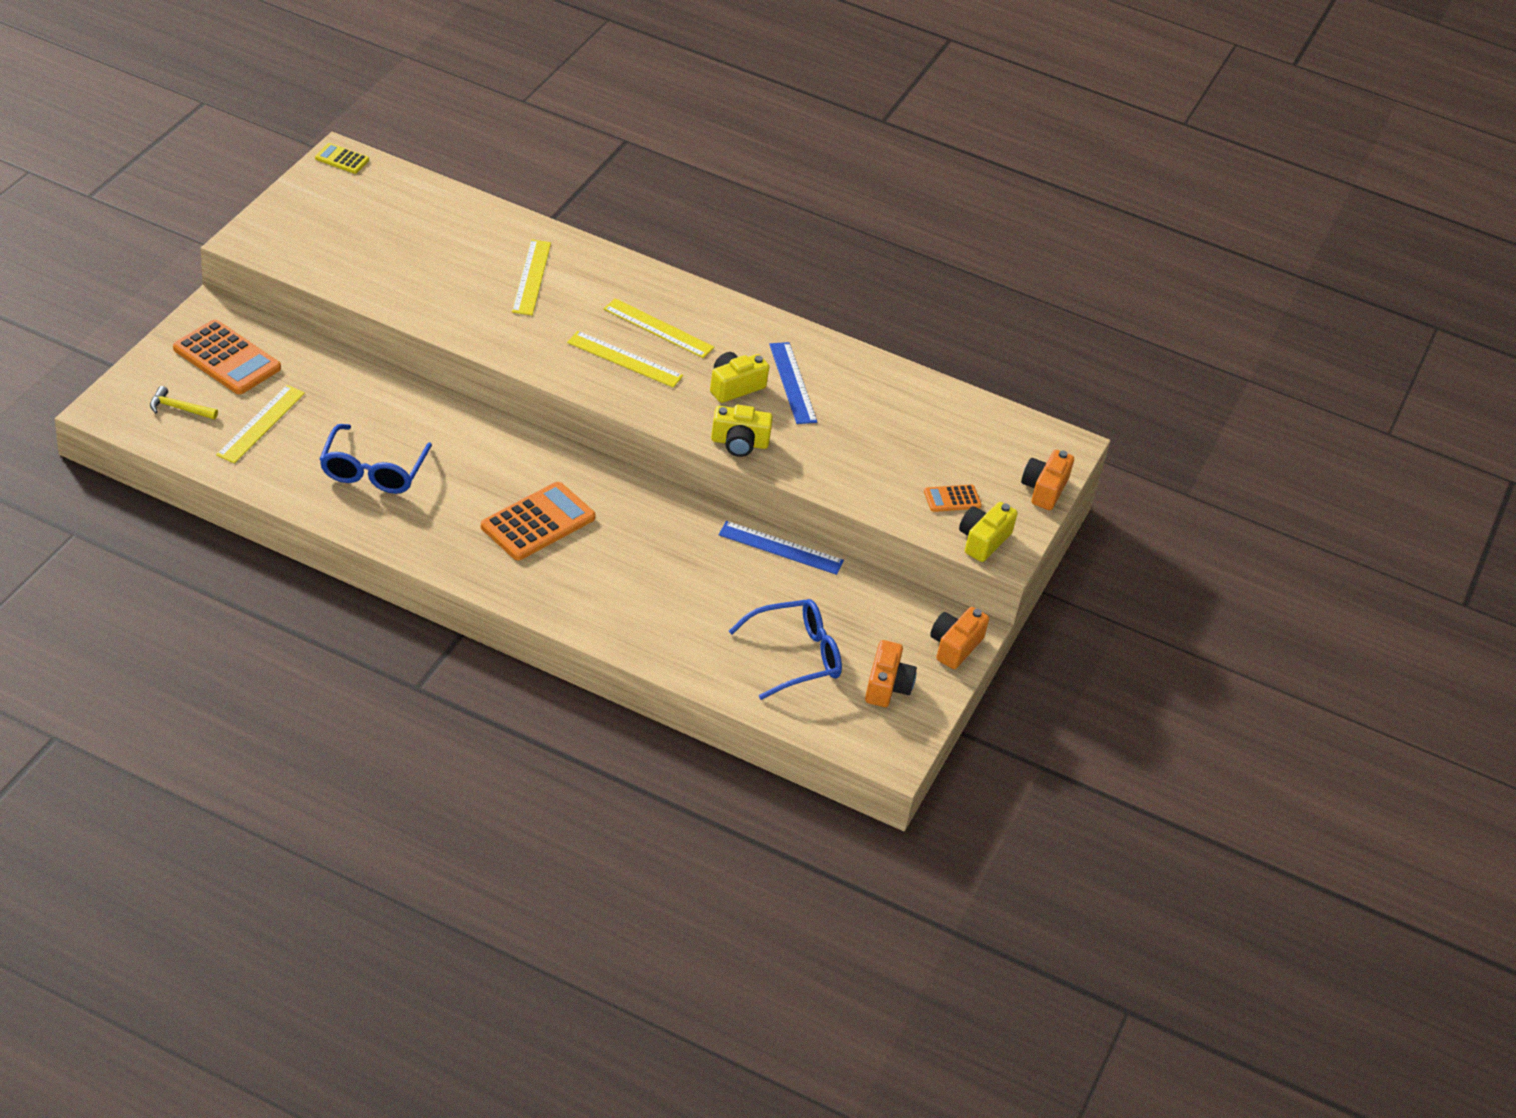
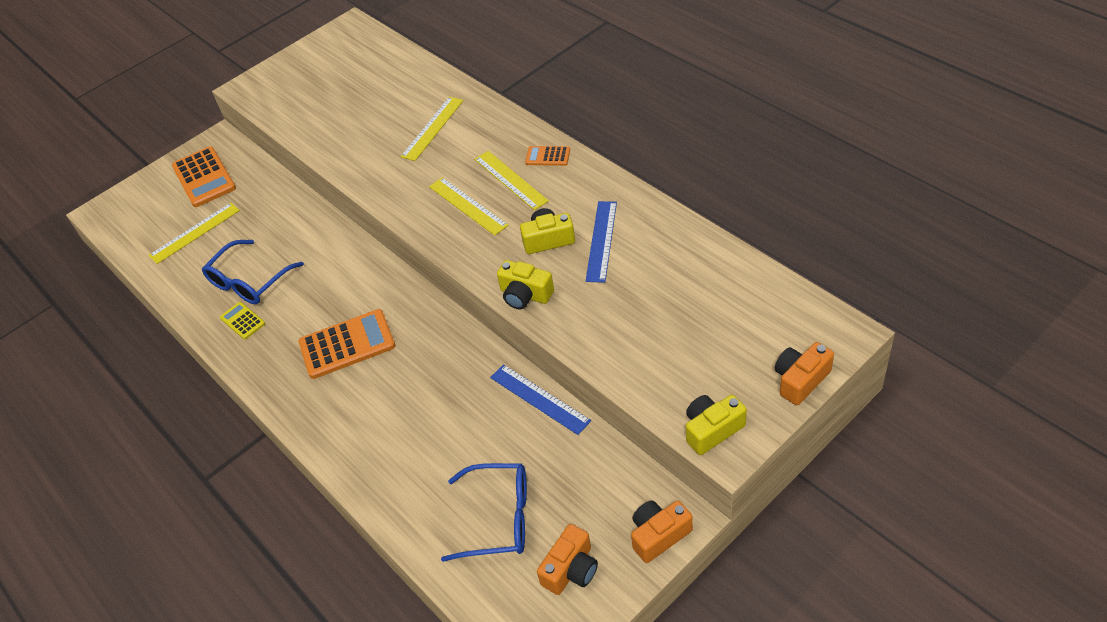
camera: 35 degrees right, 5 degrees up
yellow hammer [150,386,218,419] -> none
yellow calculator [315,143,369,174] -> yellow calculator moved to [220,302,265,339]
orange calculator [924,484,982,512] -> orange calculator moved to [525,146,570,166]

